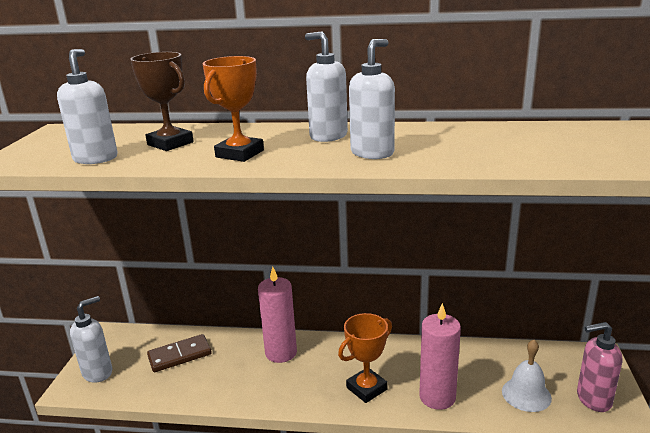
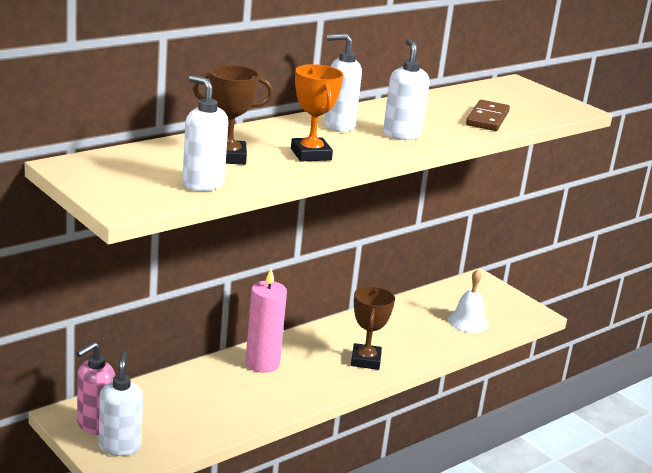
camera: 50 degrees left, 0 degrees up
brown domino [147,334,212,372] -> brown domino moved to [466,100,510,131]
orange trophy [338,313,392,403] -> brown trophy [351,286,395,370]
pink candle [419,303,461,410] -> none
pink soap dispenser [577,322,622,412] -> pink soap dispenser moved to [76,342,115,435]

